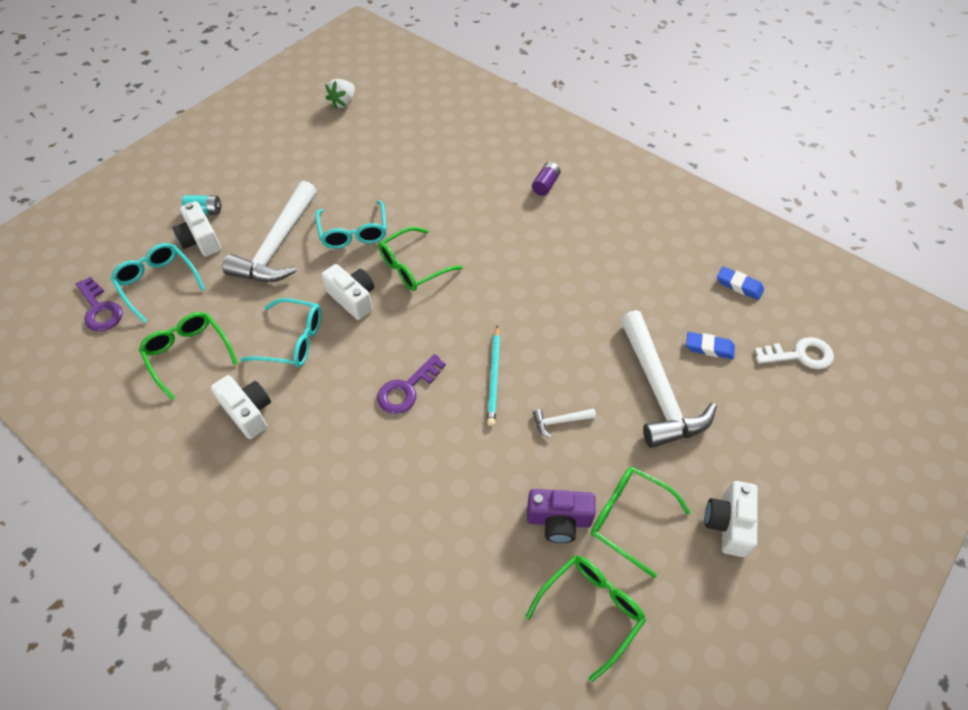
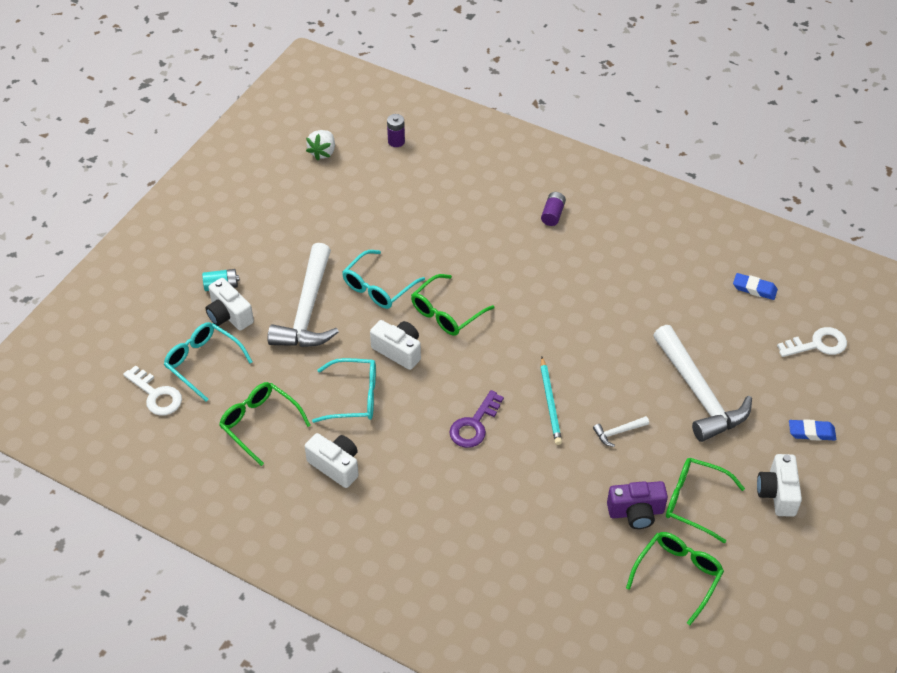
camera: 10 degrees left, 5 degrees down
purple key [76,277,123,331] -> white key [123,365,182,415]
turquoise glasses [315,200,387,249] -> turquoise glasses turned 60 degrees clockwise [342,250,425,309]
blue eraser [686,332,735,359] -> blue eraser moved to [789,419,836,441]
none -> purple battery [387,114,405,147]

